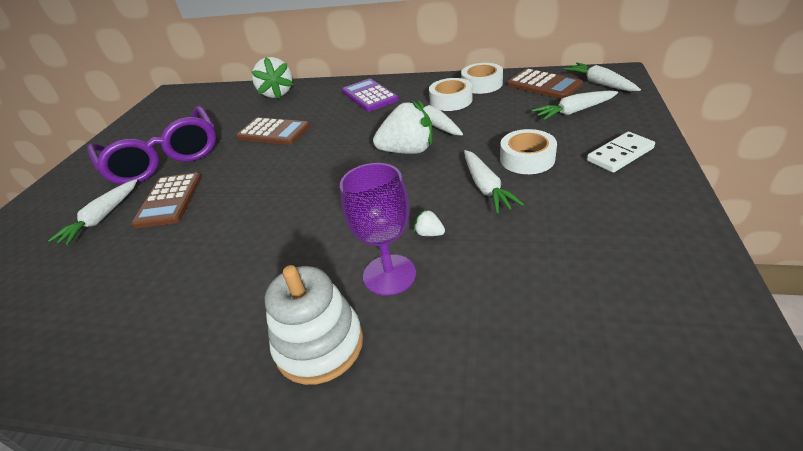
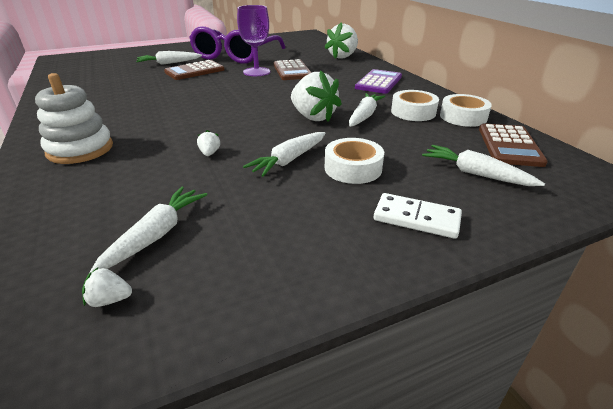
camera: 50 degrees right, 5 degrees down
purple goblet [340,163,416,295] -> purple goblet moved to [237,5,270,76]
white carrot [564,62,641,91] -> white carrot moved to [89,187,207,273]
none -> white strawberry [82,267,132,307]

